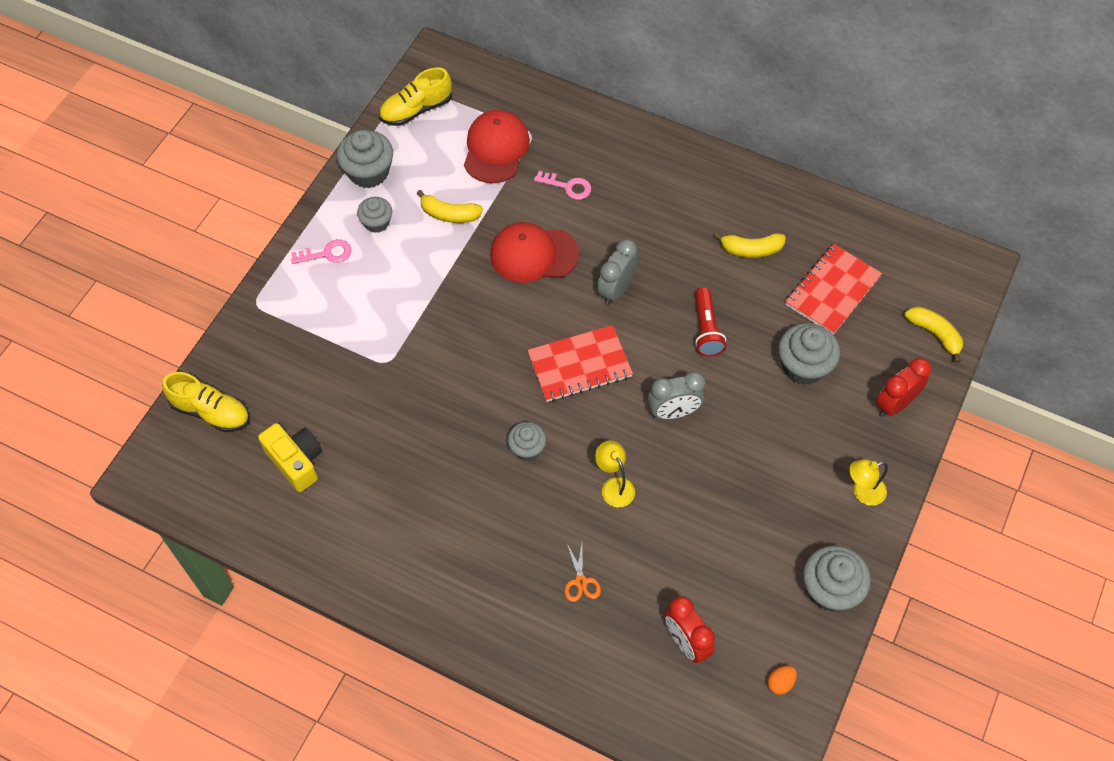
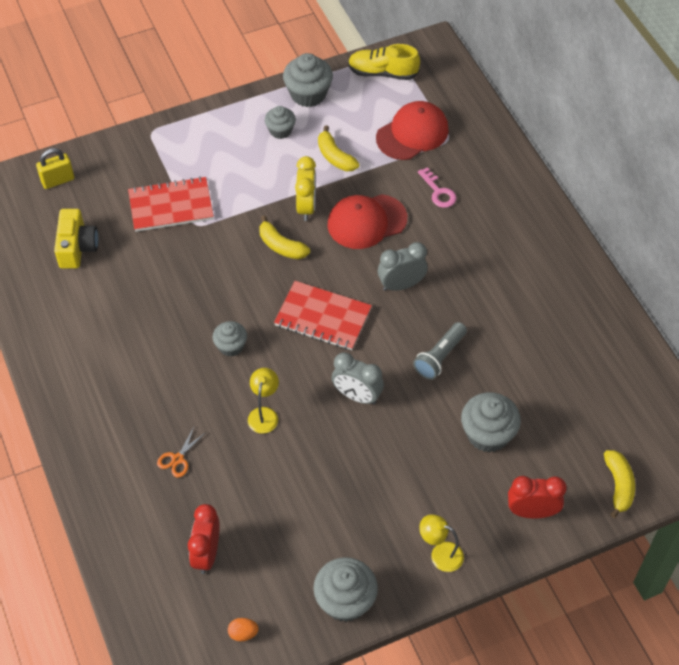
camera: 40 degrees right, 5 degrees down
yellow shoe [162,372,250,432] -> yellow padlock [36,148,74,189]
pink key [291,239,351,264] -> none
red cap [490,222,579,283] -> red cap turned 60 degrees counterclockwise [328,194,407,249]
red flashlight [695,287,726,357] -> grey flashlight [413,322,467,380]
yellow banana [714,233,786,258] -> yellow banana moved to [260,216,310,259]
red notebook [785,244,882,335] -> red notebook moved to [128,176,214,232]
none -> yellow clock [295,156,316,221]

